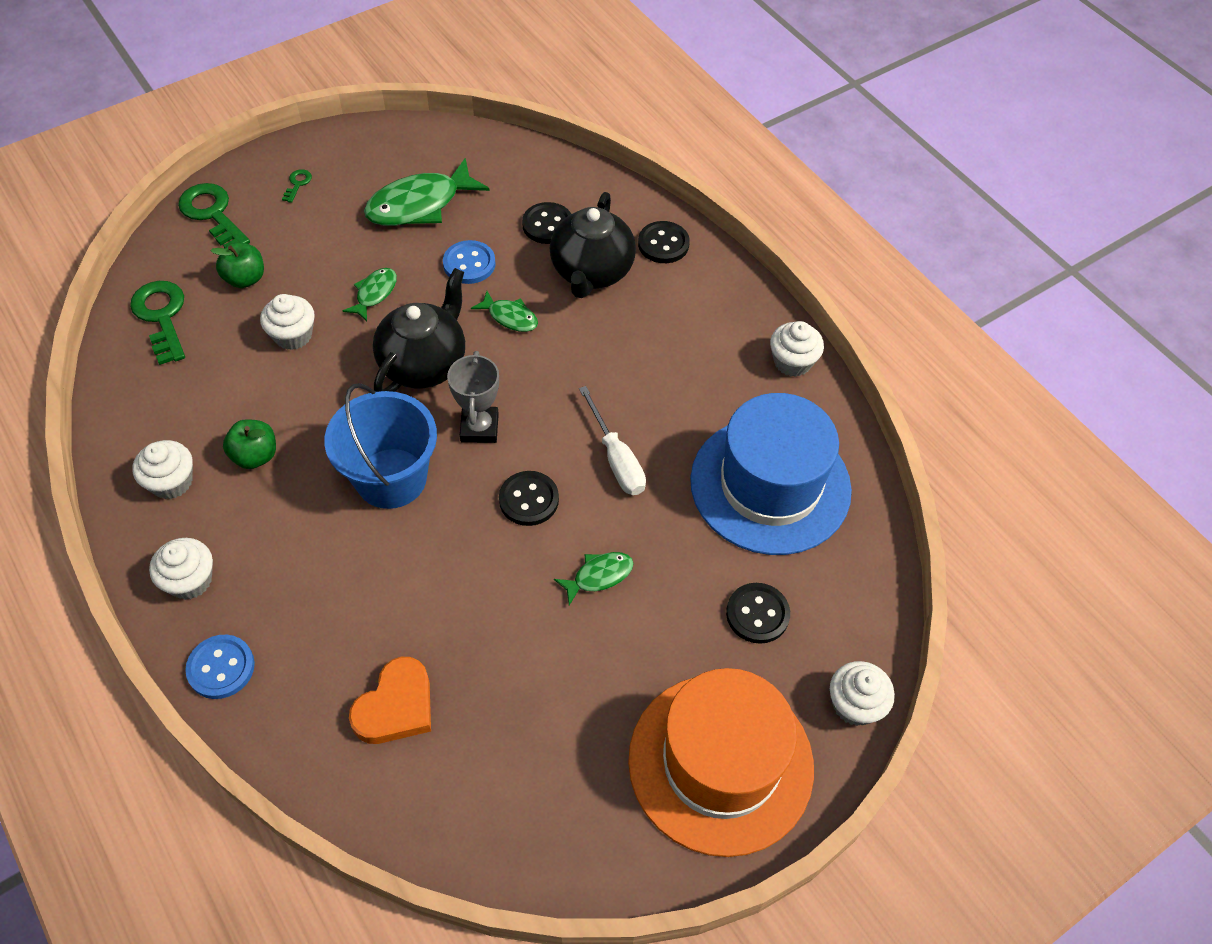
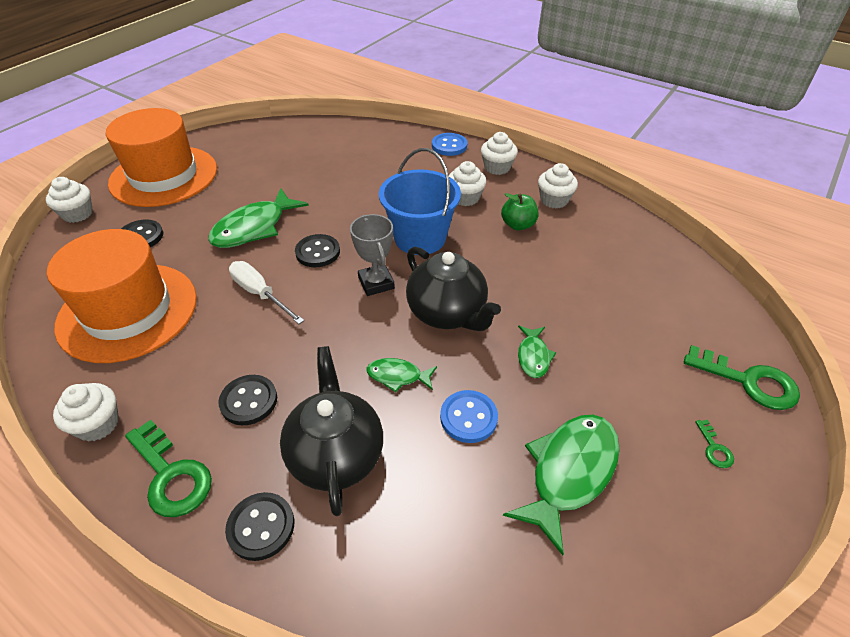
camera: 160 degrees right, 10 degrees down
green key [130,281,185,365] -> green key moved to [125,420,212,517]
green apple [211,243,264,288] -> none
white cupcake [260,294,315,350] -> white cupcake moved to [449,161,486,206]
orange heart [349,657,431,744] -> none
black teapot [373,268,465,392] -> black teapot turned 45 degrees counterclockwise [406,247,501,331]
black button [522,202,571,244] -> black button moved to [218,375,277,425]
green fish [554,552,634,605] -> green fish [208,188,309,248], size x1.91
blue hat [690,393,852,555] -> orange hat [47,229,197,363]

